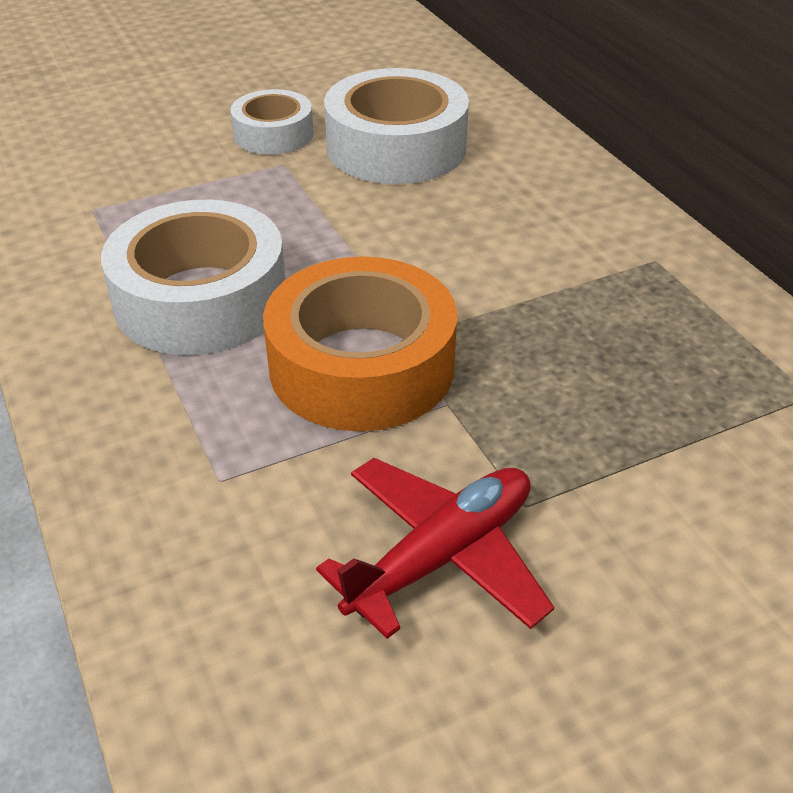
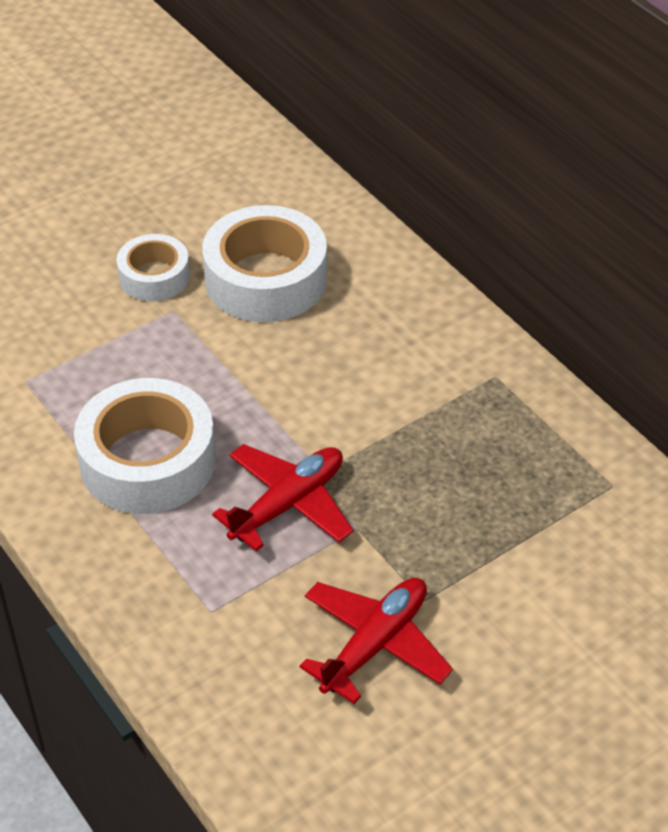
camera: 10 degrees left, 5 degrees up
orange tape [263,257,457,431] -> red plane [212,444,353,551]

